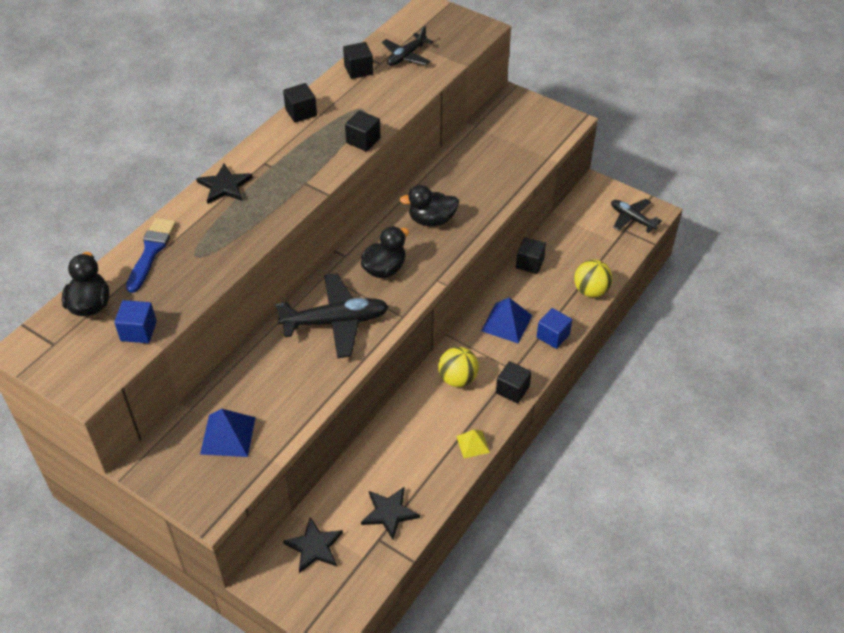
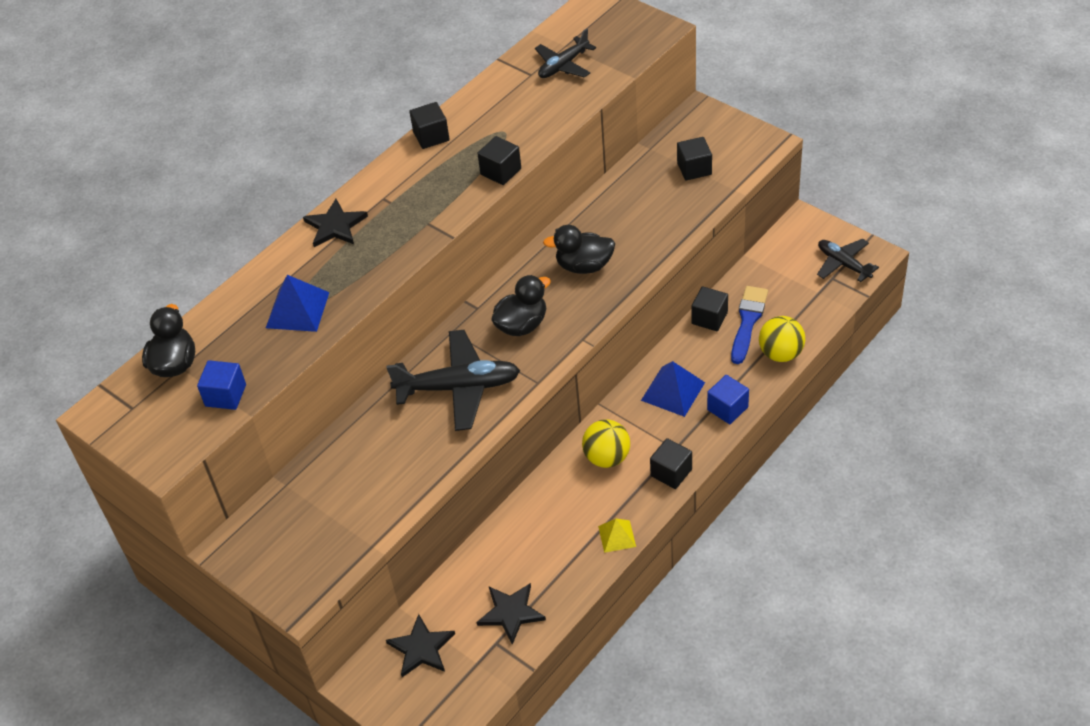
camera: 10 degrees right, 0 degrees up
blue brush [126,218,176,293] -> blue brush moved to [731,286,768,364]
blue pyramid [200,409,256,457] -> blue pyramid moved to [266,275,329,332]
black cube [343,42,373,79] -> black cube moved to [677,137,712,181]

